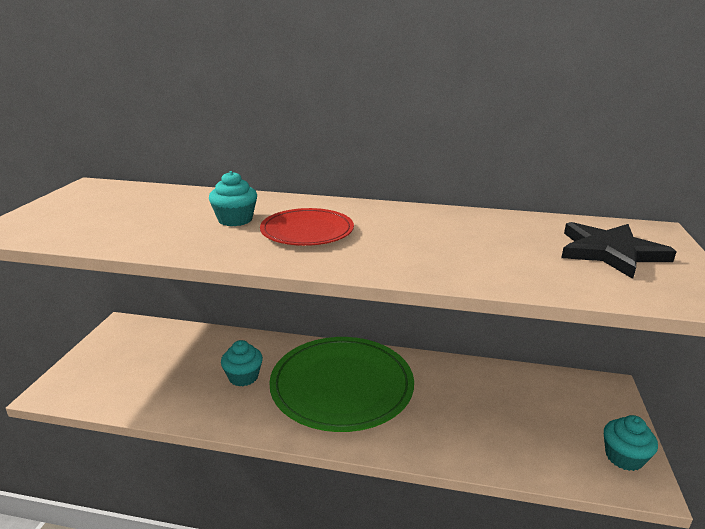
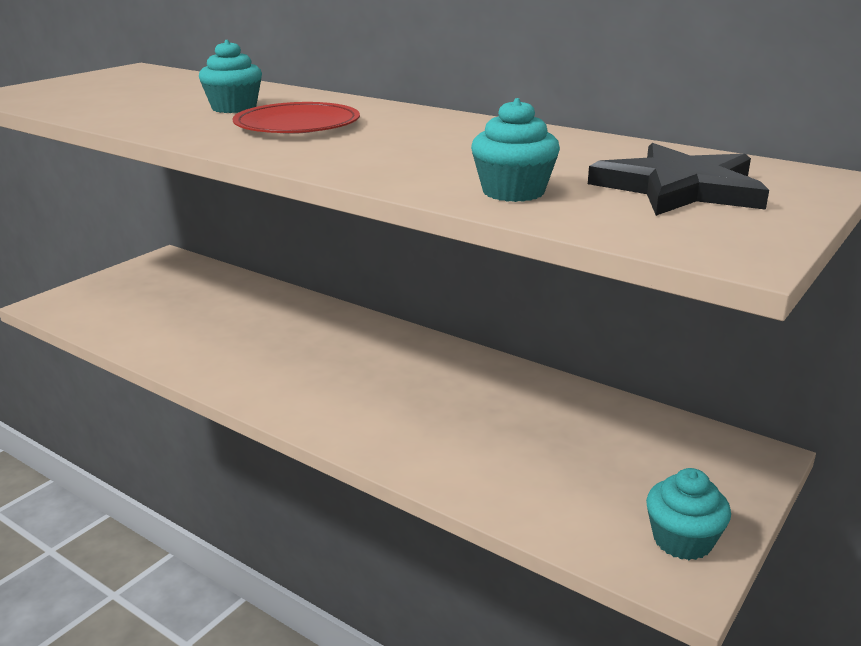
camera: 25 degrees right, 0 degrees up
turquoise cupcake [221,340,263,386] -> turquoise cupcake moved to [471,98,560,202]
green plate [269,337,414,432] -> none

